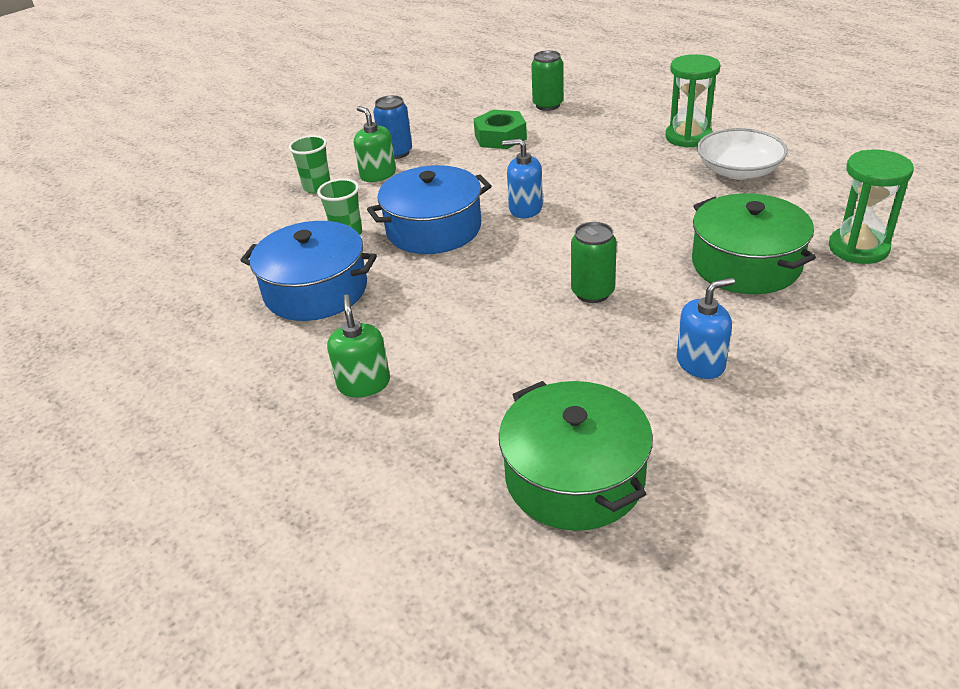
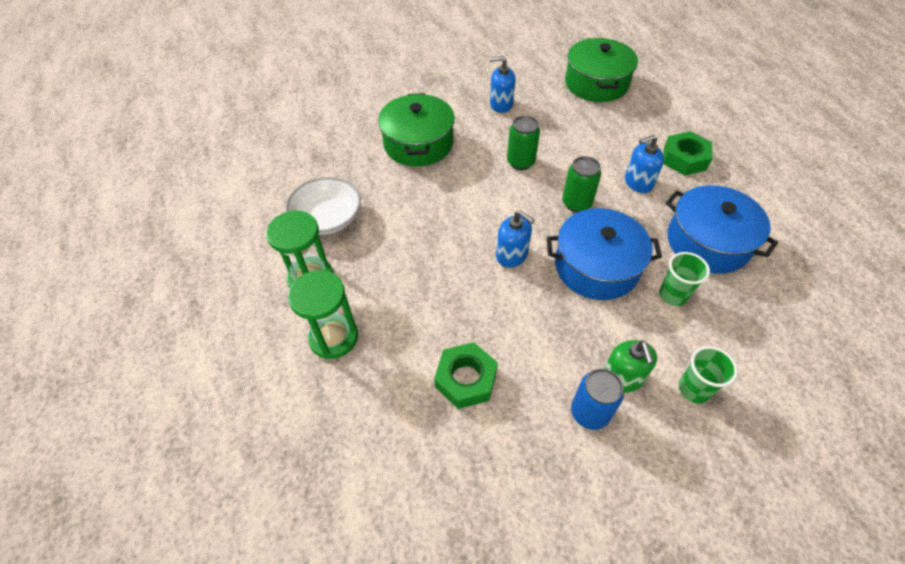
camera: 155 degrees left, 15 degrees up
green soap dispenser [327,294,390,397] -> green nut [663,131,713,175]
green can [531,50,563,111] -> green can moved to [562,156,601,212]
green hourglass [829,150,914,264] -> green hourglass moved to [288,270,358,359]
none -> blue soap dispenser [625,135,664,193]

